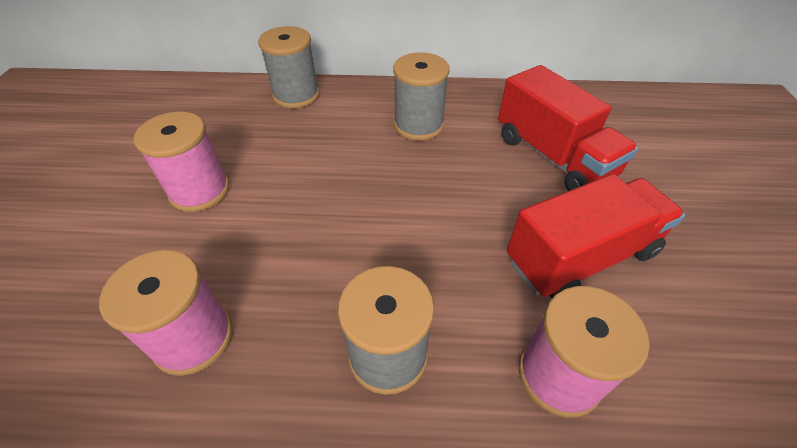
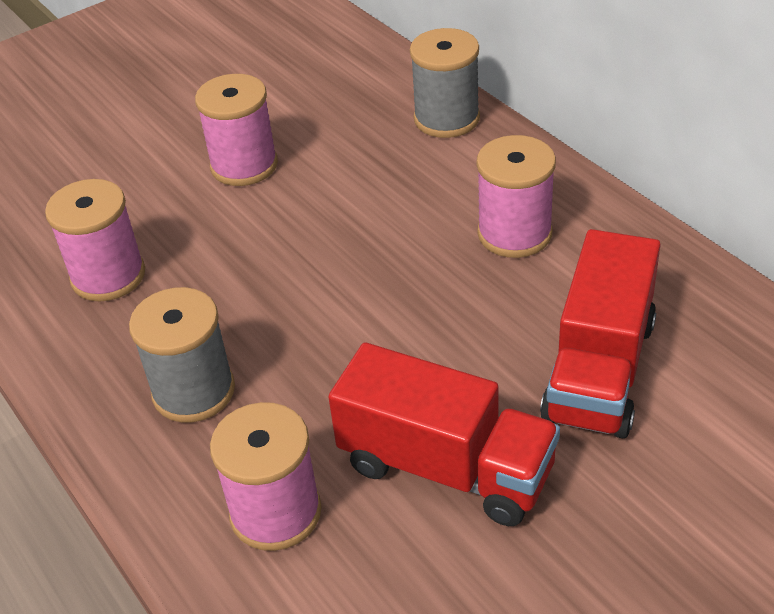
camera: 55 degrees right, 5 degrees down
grey spool [393,53,450,140] -> pink spool [476,135,556,258]

